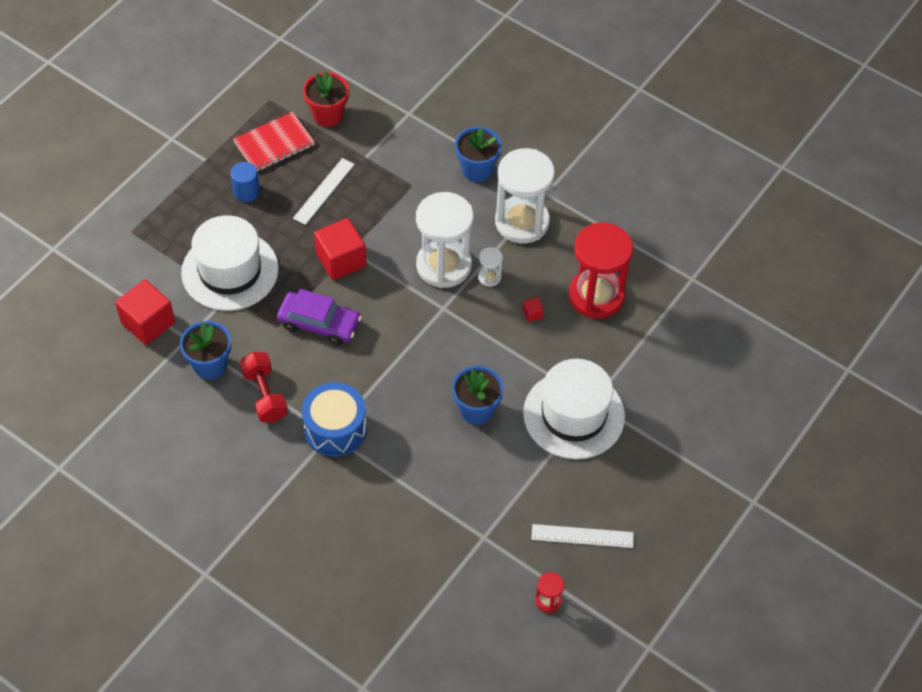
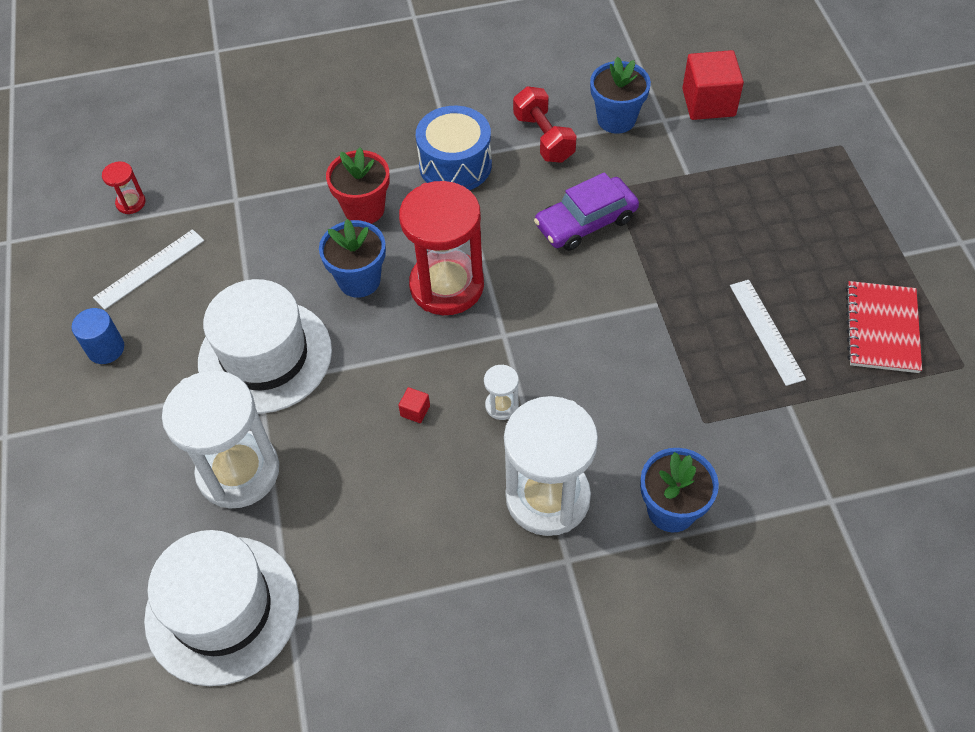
camera: 135 degrees right, 0 degrees up
white hat [181,215,279,311] -> white hat moved to [144,530,299,686]
blue cylinder [231,162,260,202] -> blue cylinder moved to [72,308,124,364]
red dumbbell [240,352,287,422] -> red dumbbell turned 45 degrees clockwise [513,86,577,163]
red flower pot [303,71,349,127] -> red flower pot moved to [326,148,390,224]
red cube [314,218,366,280] -> none
white hourglass [416,192,474,288] -> white hourglass moved to [162,370,279,508]
red hourglass [569,222,633,319] -> red hourglass moved to [399,181,484,315]

